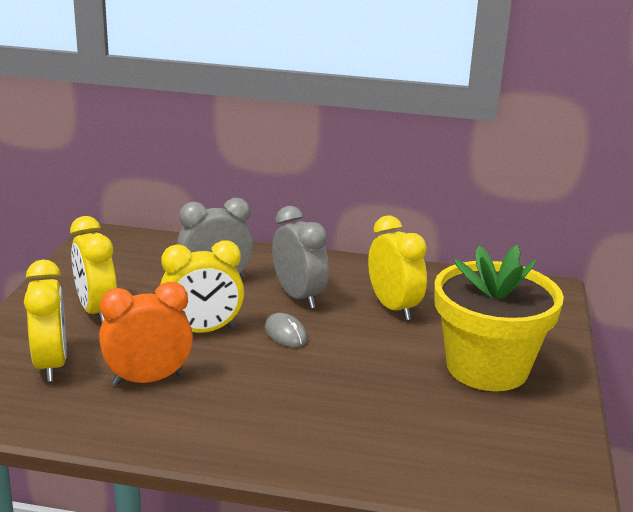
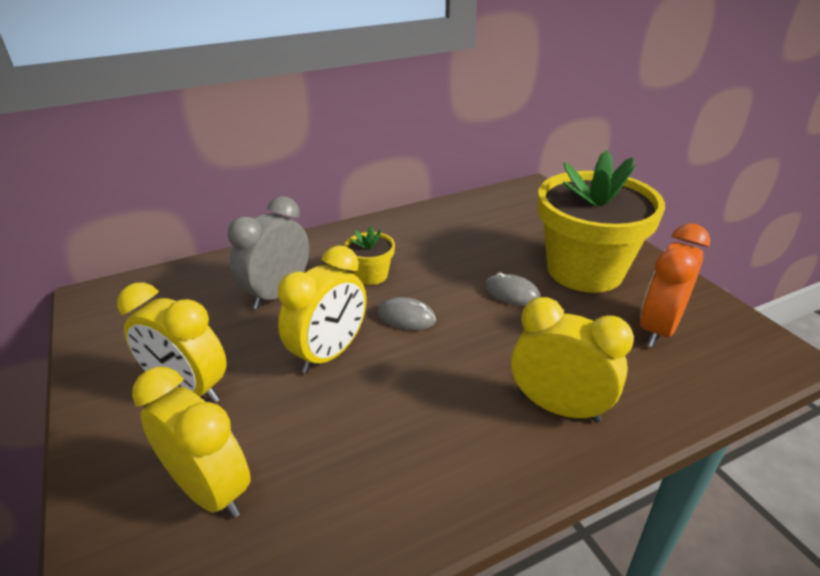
camera: 35 degrees left, 10 degrees up
orange clock [99,282,193,386] -> orange clock moved to [640,223,710,347]
grey clock [272,206,329,308] -> yellow flower pot [344,226,395,285]
yellow clock [368,216,427,320] -> yellow clock moved to [511,297,634,423]
none -> grey mouse [485,273,541,306]

